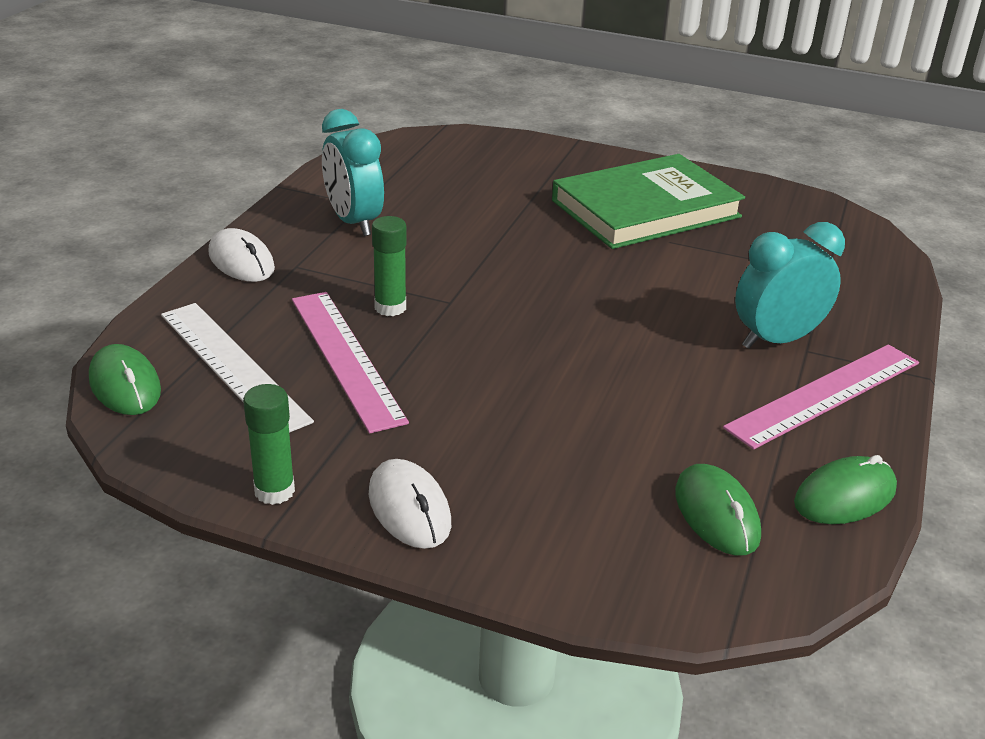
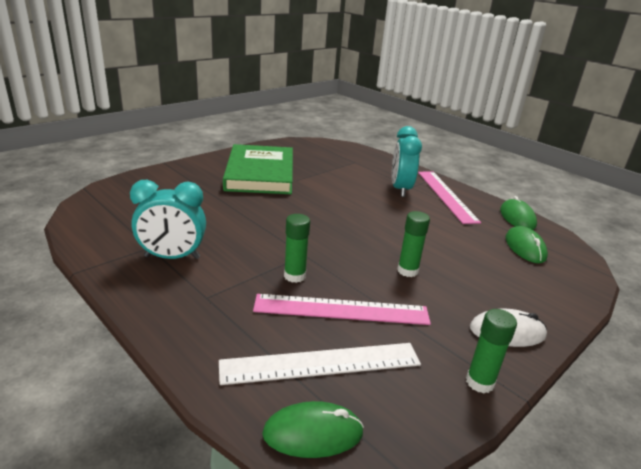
camera: 65 degrees left, 5 degrees down
white mouse [208,228,275,282] -> none
green mouse [675,464,761,556] -> green mouse turned 75 degrees clockwise [506,226,548,263]
none -> green glue stick [397,211,430,277]

